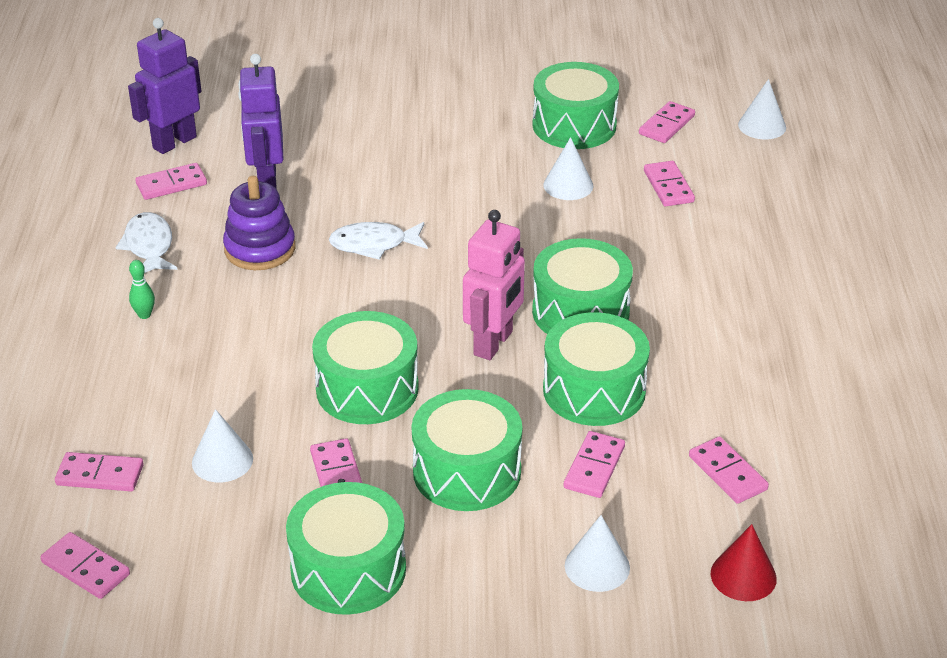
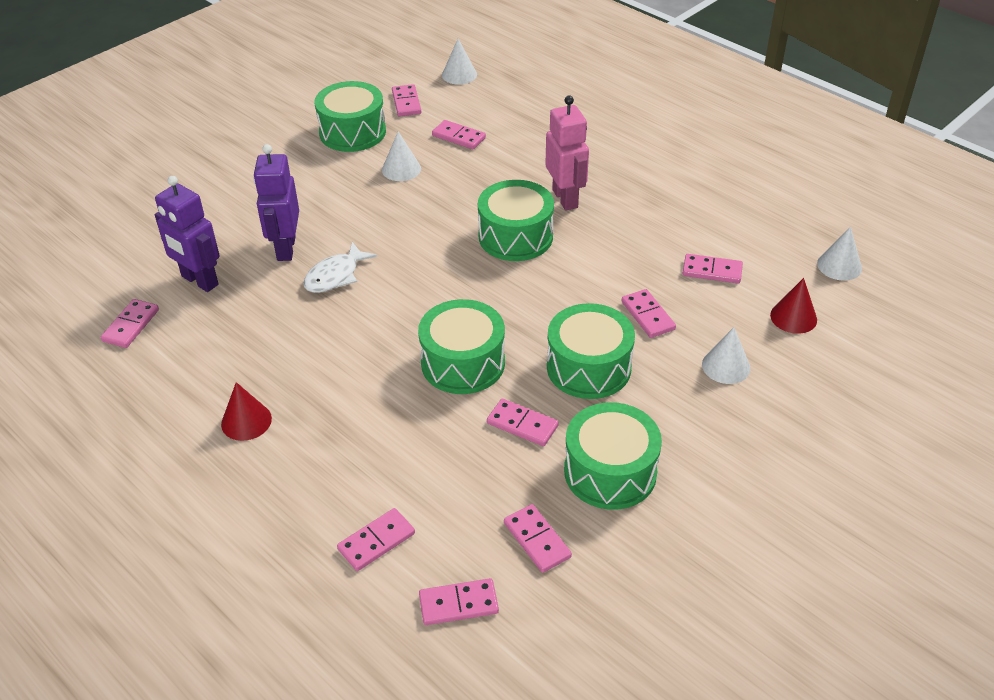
camera: 45 degrees left, 5 degrees up
white fish [115,212,178,273] -> none
purple robot [128,18,201,154] -> purple robot moved to [253,144,299,261]
green bowling pin [129,260,155,319] -> red cone [221,382,272,441]
white cone [192,409,253,482] -> white cone moved to [817,226,862,281]
purple stacking toy [223,176,295,270] -> none
pink robot [463,210,525,360] -> pink robot moved to [545,96,589,211]
green drum [543,312,650,426] -> none
none -> pink domino [504,504,572,573]

